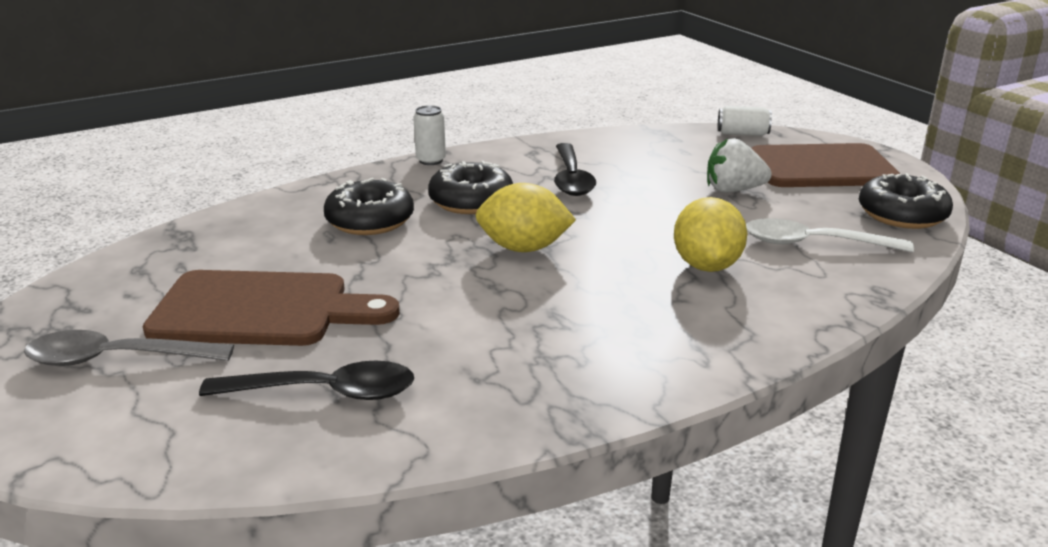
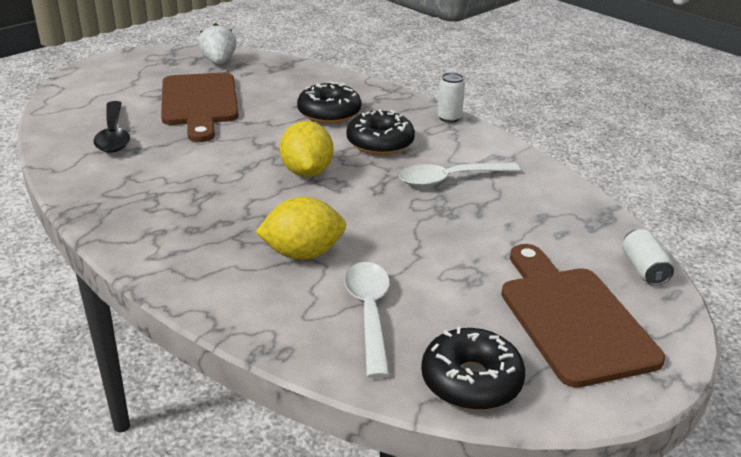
camera: 75 degrees right, 5 degrees up
grey spoon [24,330,234,366] -> none
black spoon [554,143,596,196] -> white spoon [399,162,520,187]
white strawberry [707,138,772,193] -> white strawberry moved to [198,23,236,65]

